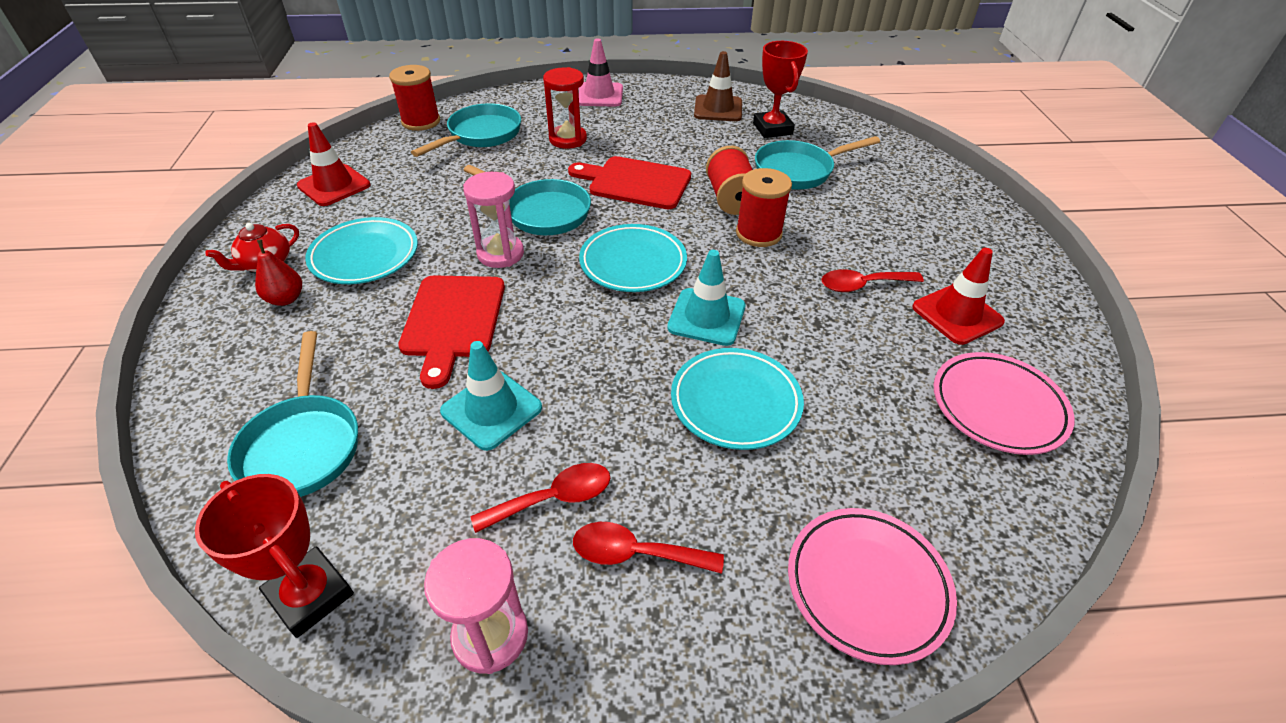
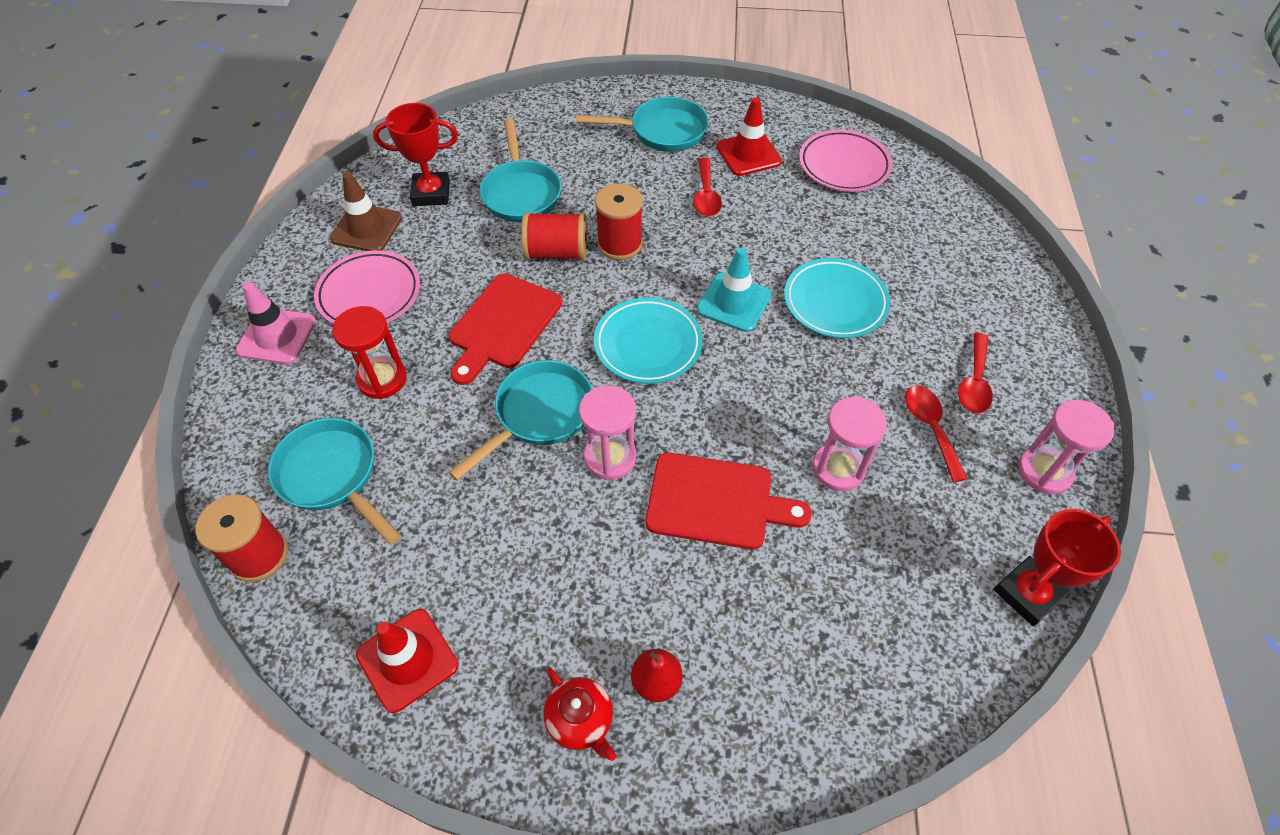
camera: 80 degrees left, 10 degrees up
turquoise pan [227,331,358,497] -> turquoise pan moved to [577,97,708,152]
turquoise plate [305,217,418,284] -> none
turquoise traffic cone [440,341,542,451] -> pink hourglass [812,396,887,491]
pink plate [788,508,957,665] -> pink plate moved to [314,250,420,324]

